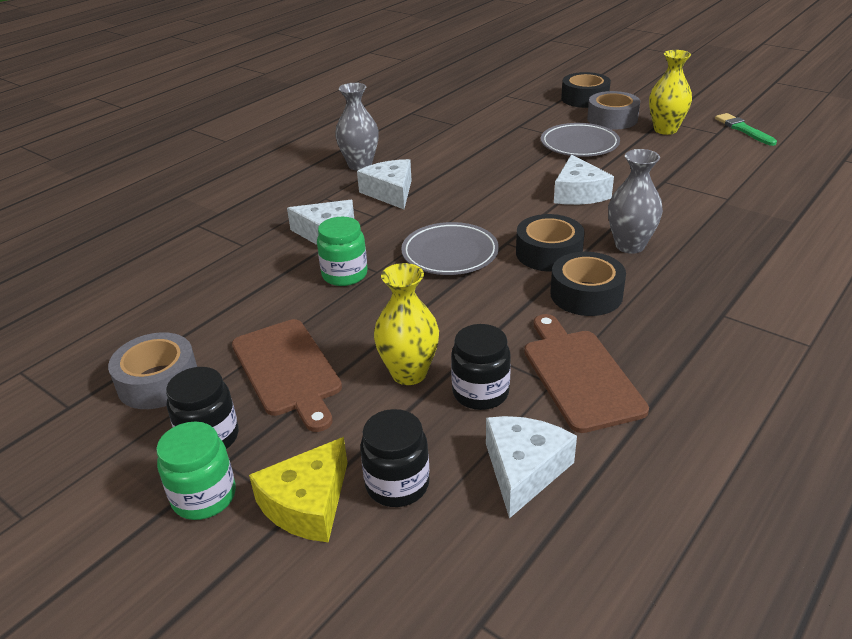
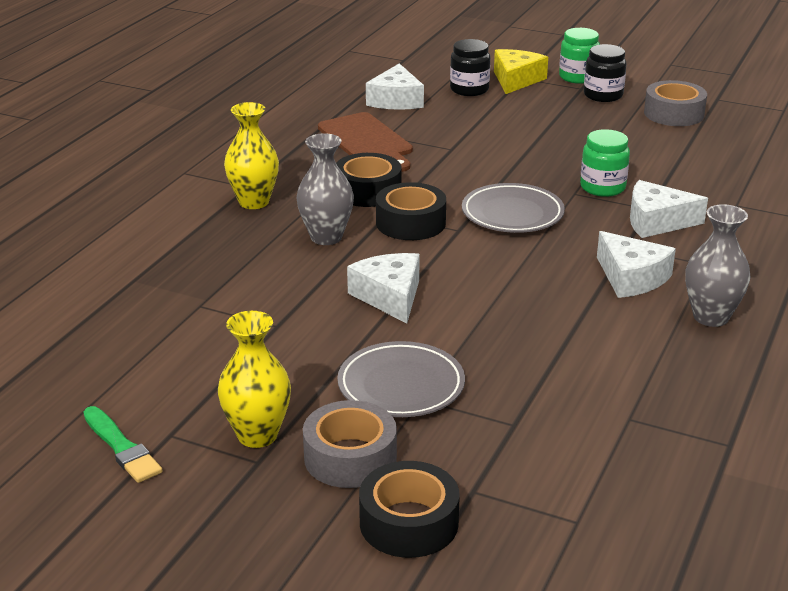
camera: 165 degrees right, 5 degrees down
brown cutting board [232,319,342,432] -> none
yellow vase [374,263,439,385] -> yellow vase moved to [224,102,279,209]
black jar [451,324,511,410] -> none

